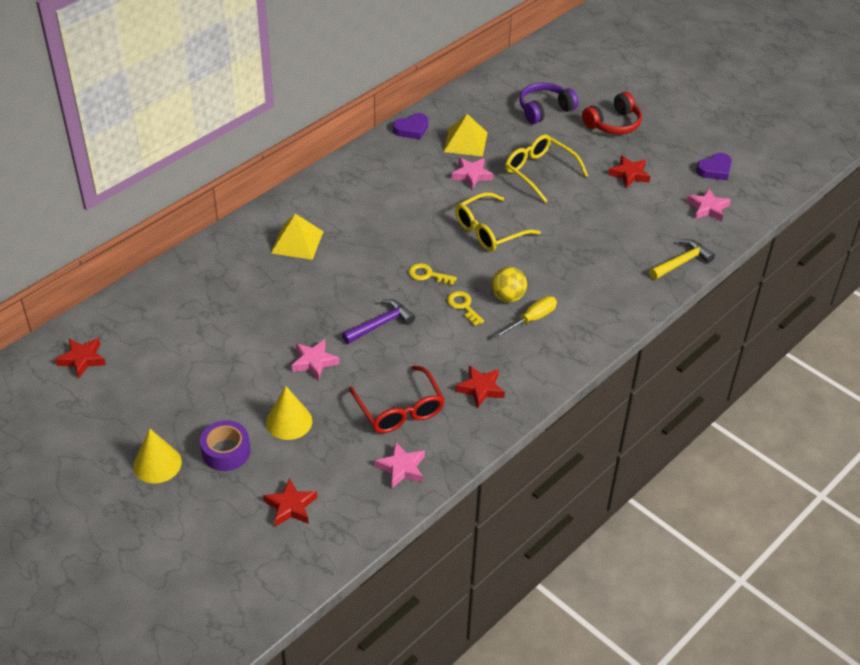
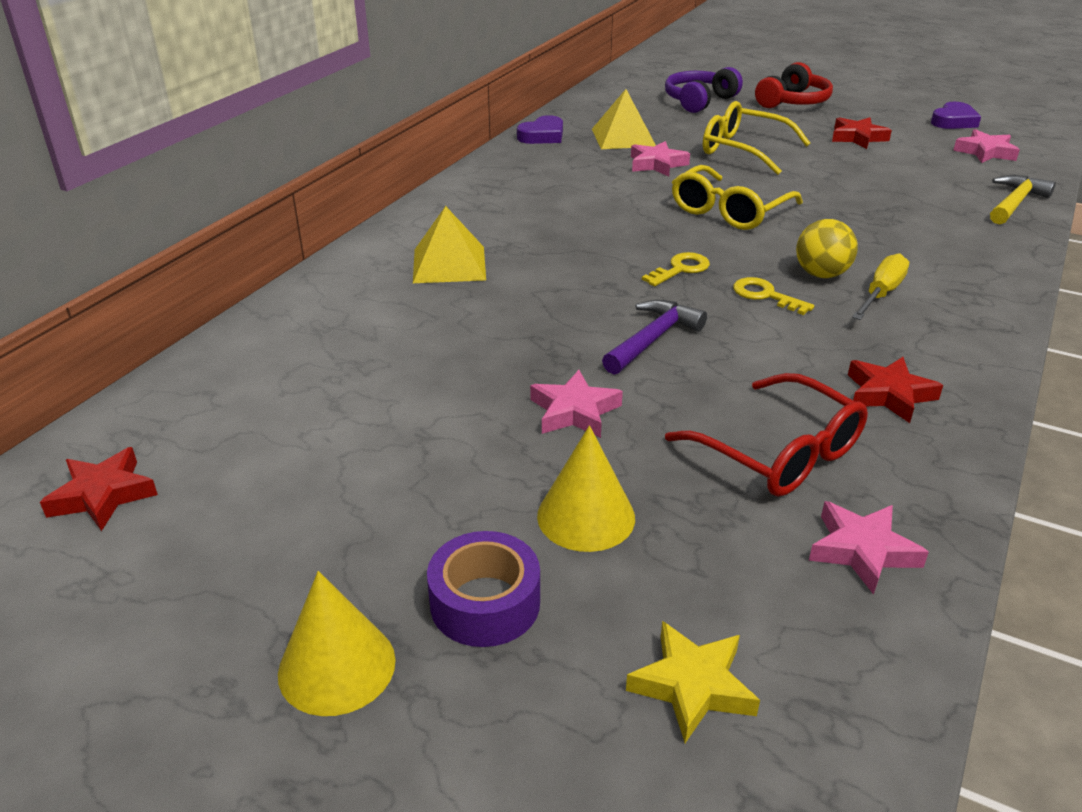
camera: 15 degrees left, 10 degrees down
red star [263,478,317,527] -> yellow star [626,621,760,743]
yellow key [409,263,457,286] -> yellow key turned 135 degrees clockwise [642,252,710,286]

